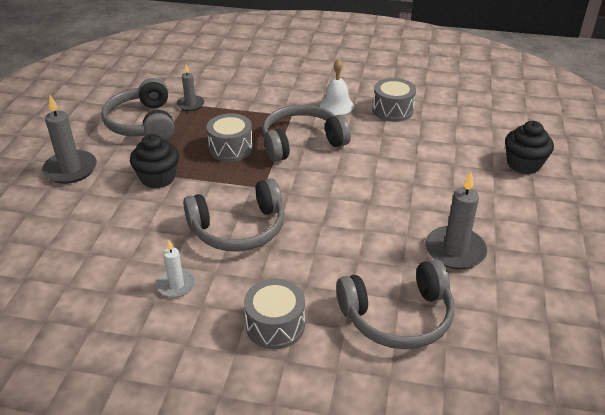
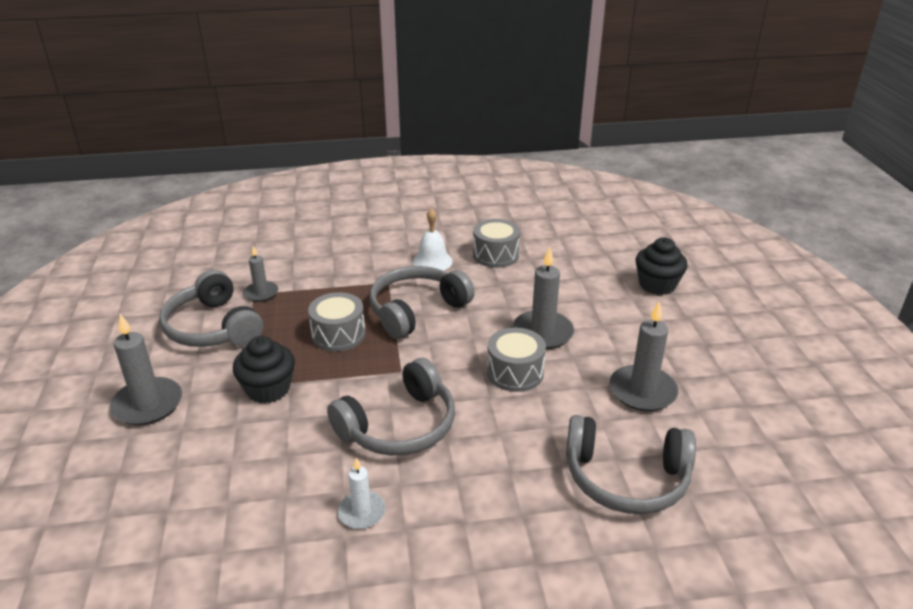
camera: 20 degrees left, 5 degrees down
grey drum [244,279,305,349] -> grey drum moved to [487,327,546,392]
grey headphones [336,259,454,349] -> grey headphones turned 45 degrees clockwise [566,415,696,514]
none -> grey candle [512,247,574,349]

